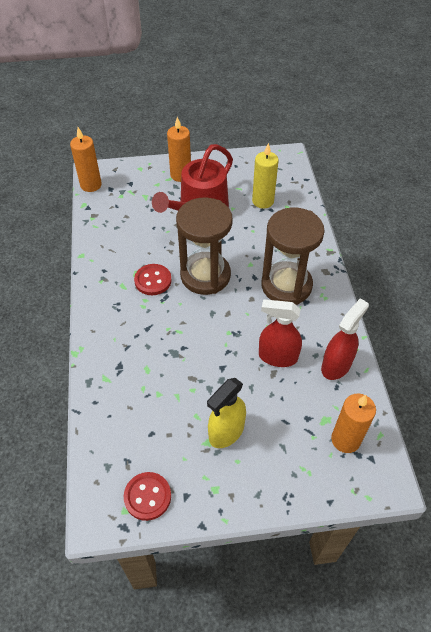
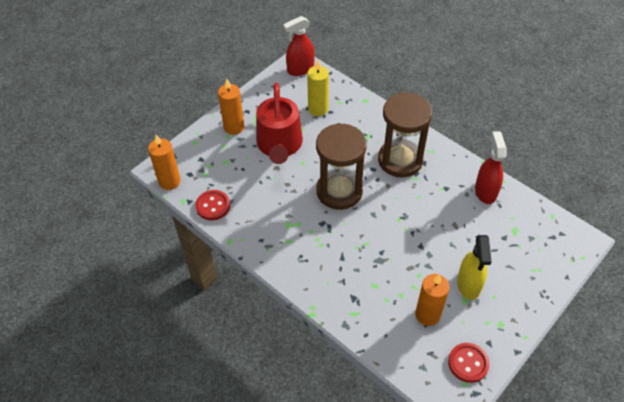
camera: 40 degrees left, 0 degrees up
red button [134,264,172,295] -> red button moved to [195,190,230,220]
red spray bottle [259,299,302,367] -> red spray bottle moved to [283,16,315,76]
orange candle [331,394,376,453] -> orange candle moved to [415,274,450,326]

